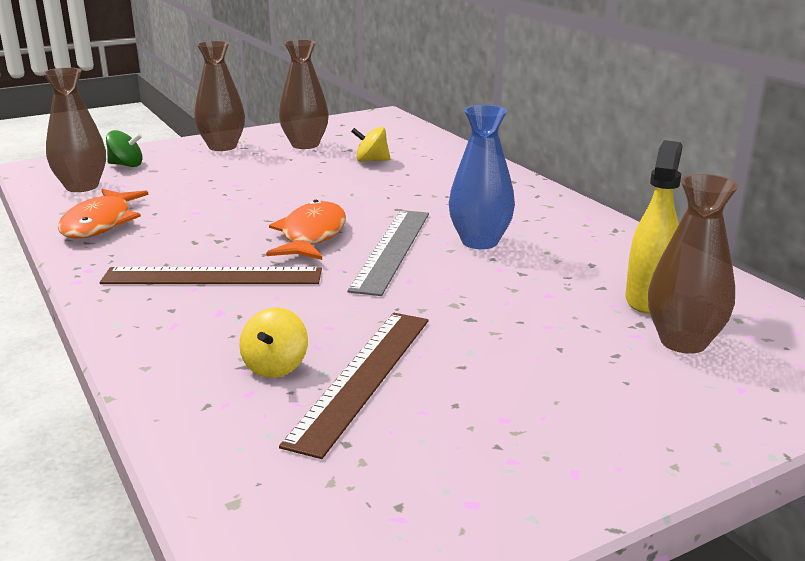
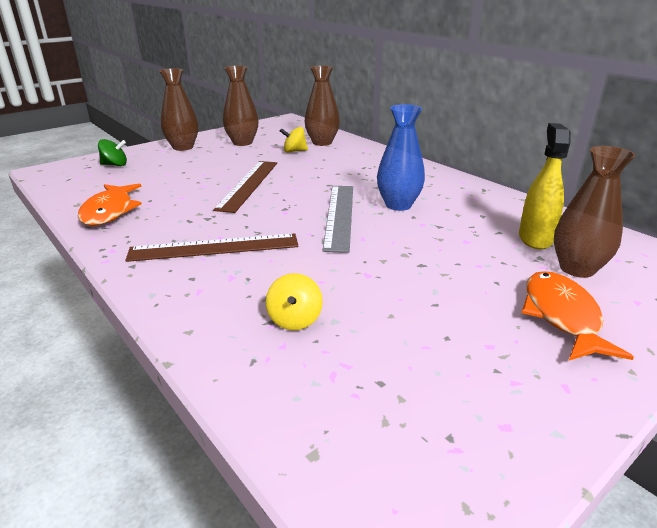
camera: 10 degrees left, 5 degrees up
brown vase [43,68,106,192] -> brown vase moved to [304,65,340,146]
orange fish [266,200,346,260] -> orange fish moved to [521,271,634,361]
brown ruler [279,313,429,459] -> brown ruler moved to [213,161,277,213]

